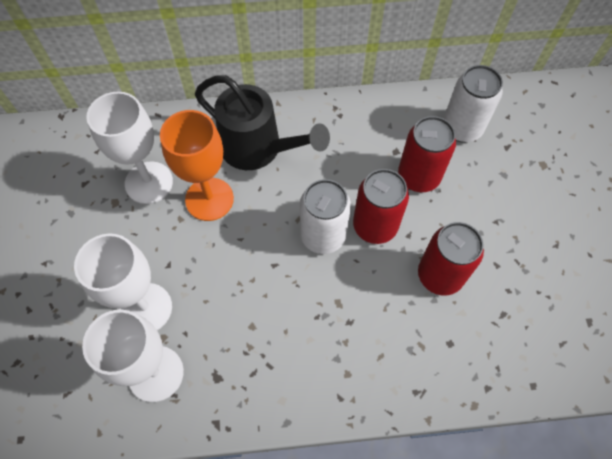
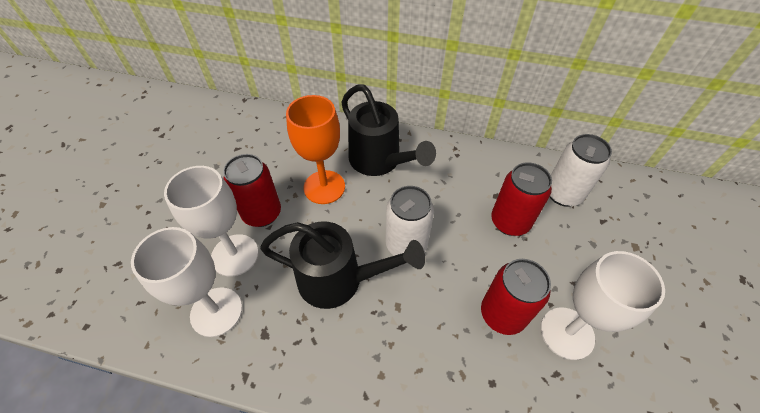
camera: 20 degrees right, 10 degrees down
white goblet [86,91,173,204] -> white goblet moved to [541,251,665,360]
red can [353,169,409,244] -> red can moved to [223,154,281,227]
none -> black watering can [260,221,425,309]

